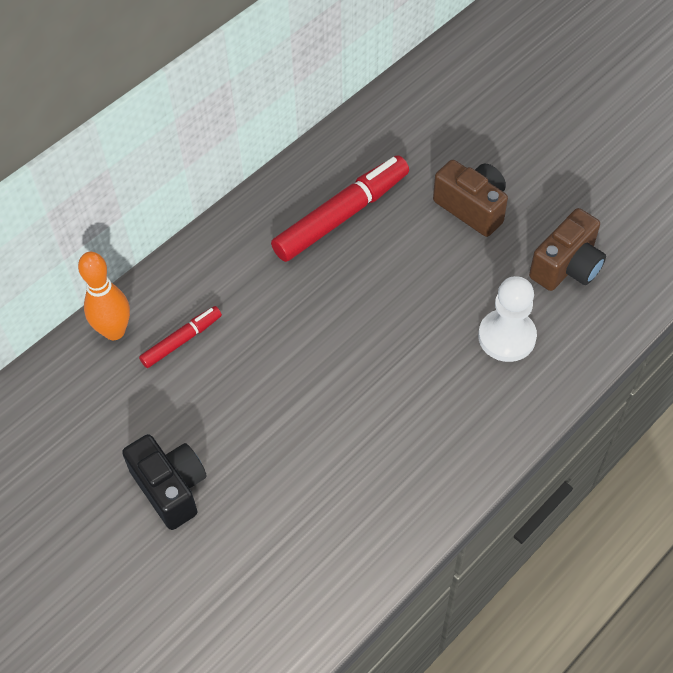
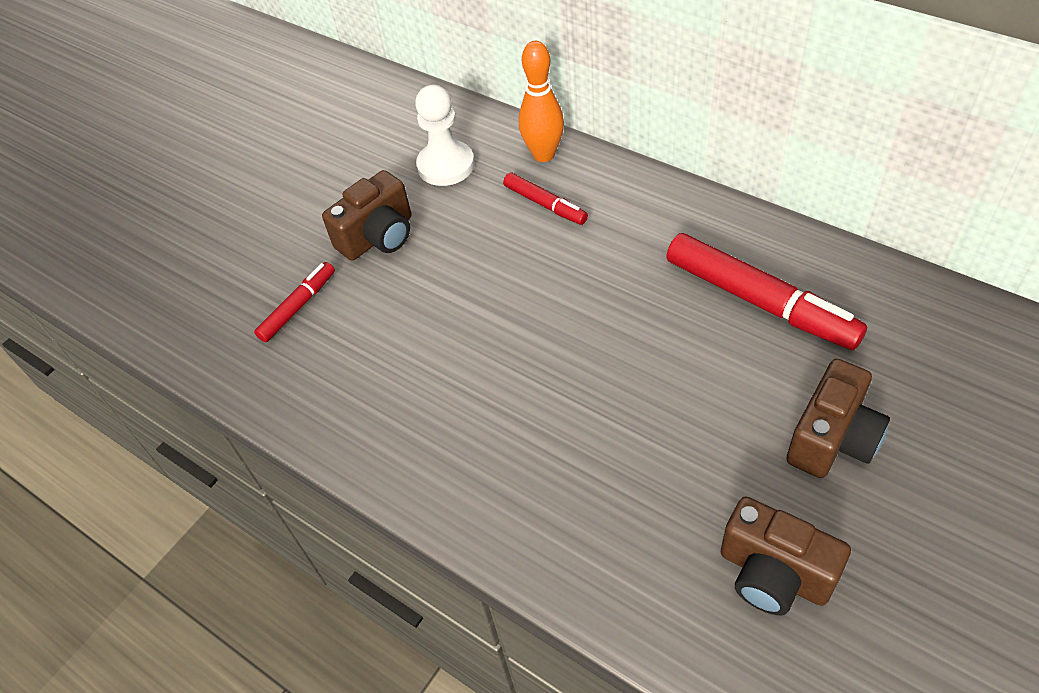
camera: 85 degrees right, 5 degrees down
black camera [122,434,207,530] -> brown camera [322,170,411,261]
white pawn [478,276,537,362] -> white pawn moved to [415,85,475,186]
none -> red marker [254,262,335,342]

